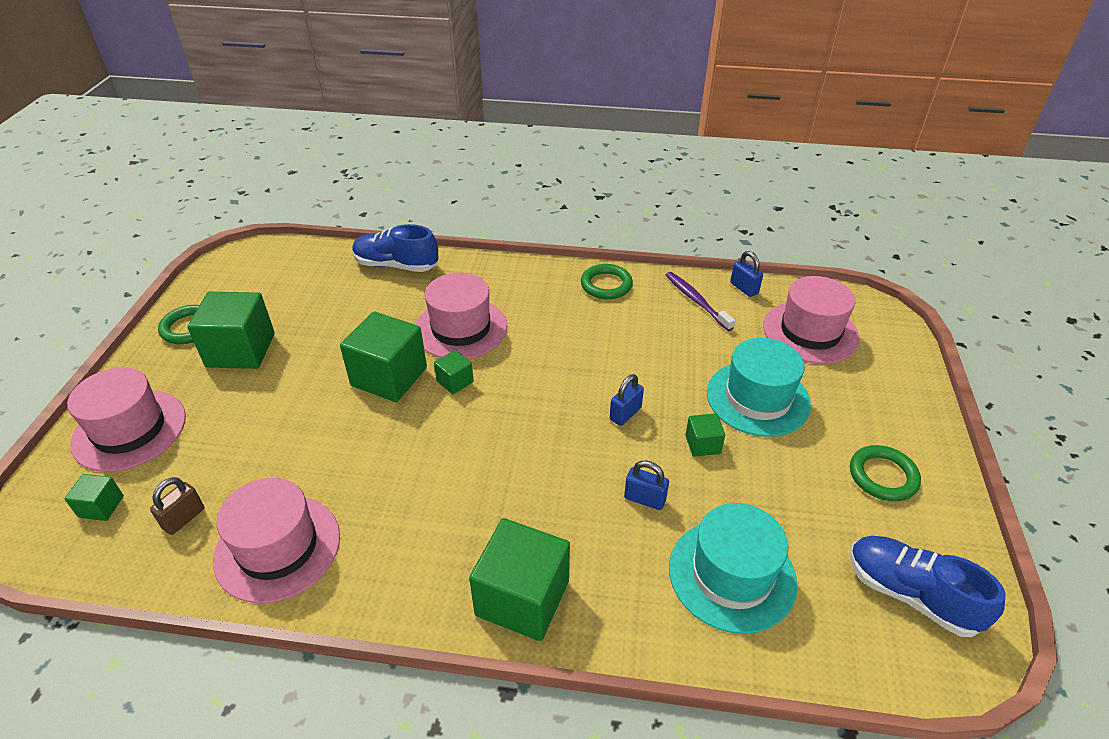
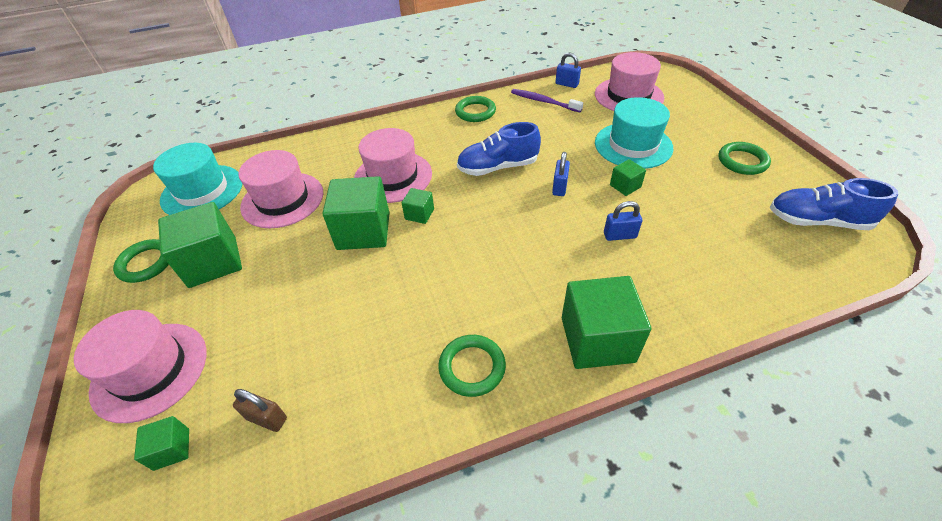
camera: 25 degrees left, 5 degrees up
brown padlock [150,477,204,535] -> brown padlock turned 75 degrees counterclockwise [233,389,287,432]
pink hat [213,478,340,603] -> pink hat moved to [238,150,323,228]
blue shoe [352,224,438,272] -> blue shoe moved to [457,122,541,176]
turquoise hat [669,503,797,634] -> turquoise hat moved to [153,143,242,215]
none -> green ring [438,335,506,397]

